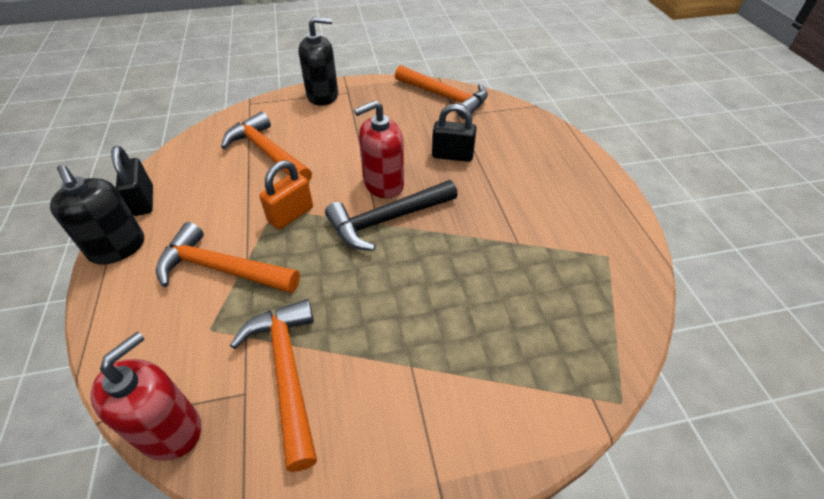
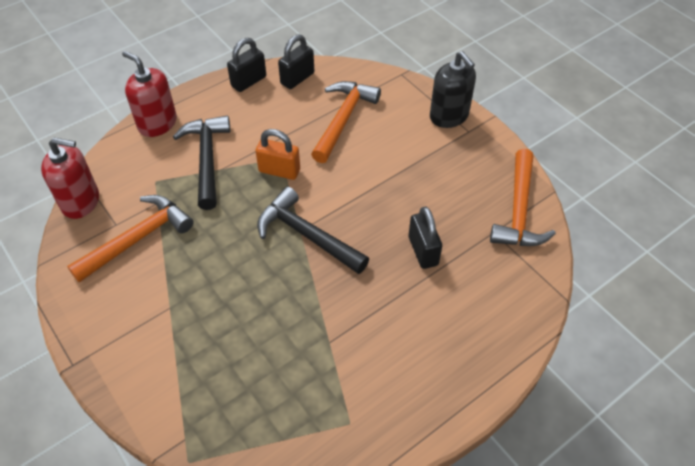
camera: 65 degrees right, 5 degrees up
black soap dispenser [50,165,144,264] -> none
orange hammer [156,222,300,293] -> black hammer [173,116,230,210]
red soap dispenser [354,100,404,198] -> red soap dispenser moved to [122,51,177,137]
none -> black padlock [278,34,314,89]

